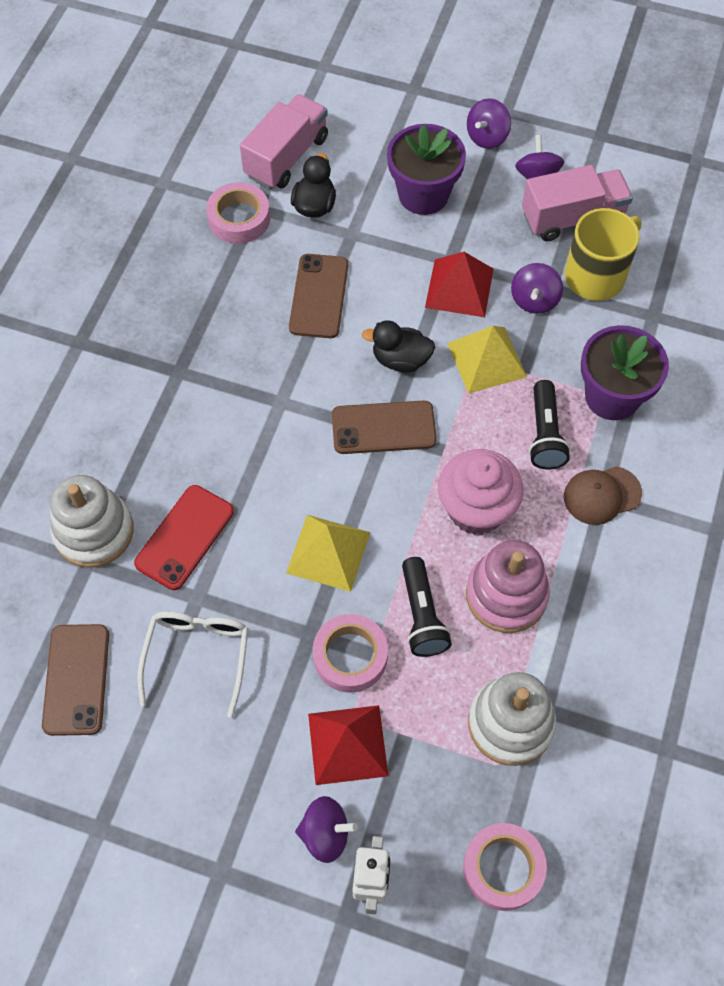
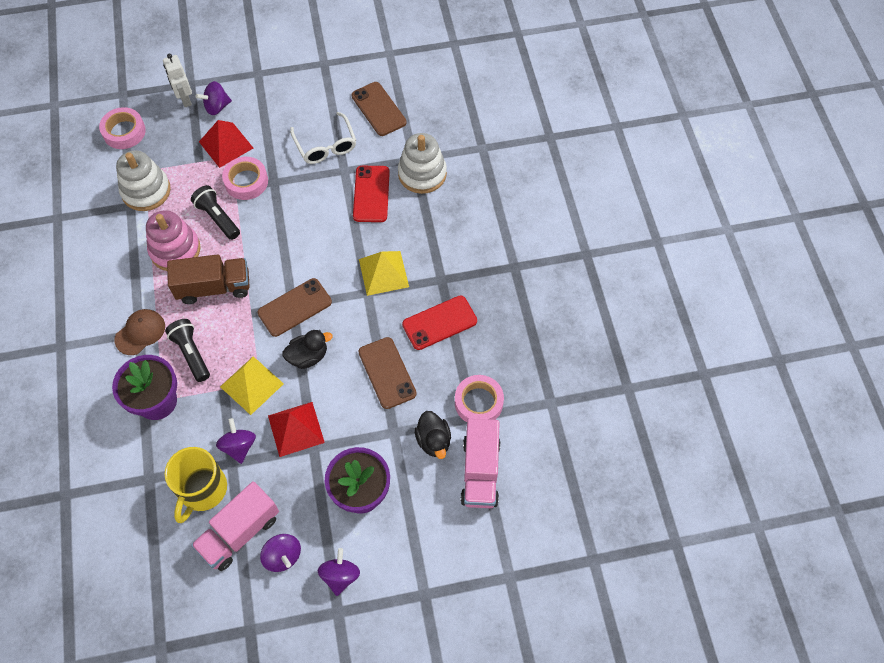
camera: 150 degrees right, 0 degrees up
yellow pyramid [286,515,370,592] -> yellow pyramid moved to [359,251,409,296]
pink cupcake [438,449,524,535] -> brown truck [167,254,250,304]
none -> red phone [402,296,477,350]

